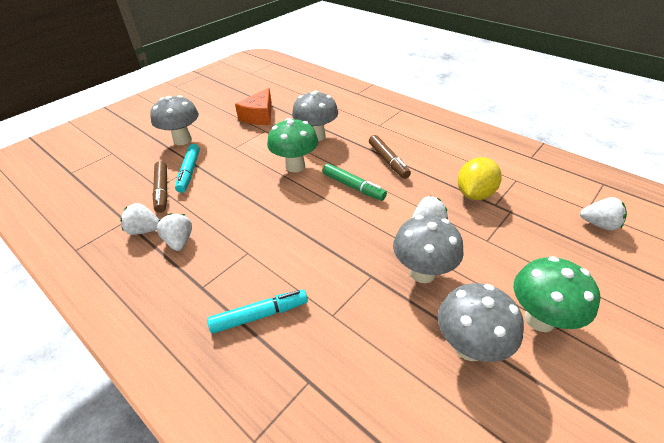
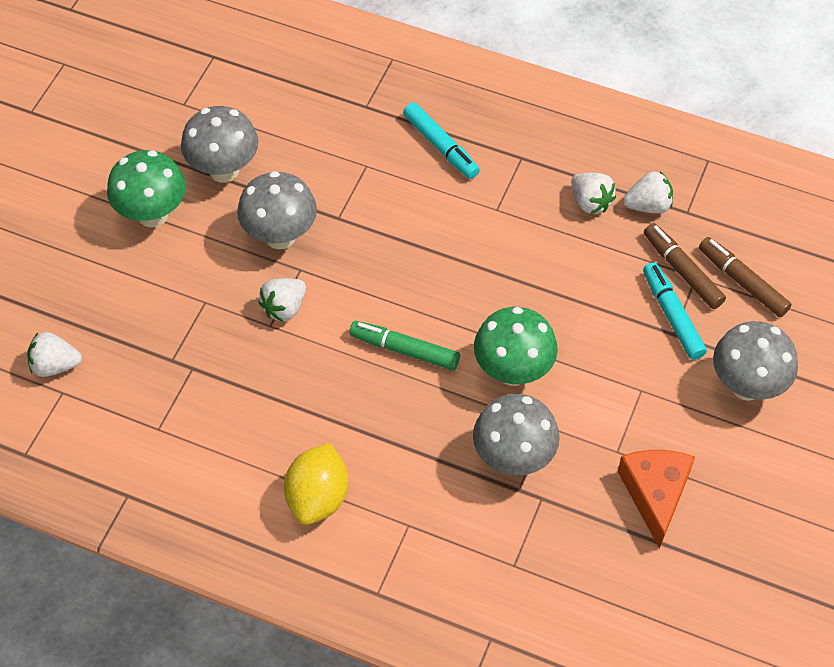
camera: 160 degrees right, 15 degrees up
turquoise marker [207,290,308,334] -> turquoise marker turned 90 degrees counterclockwise [403,102,480,179]
brown marker [369,135,411,179] -> brown marker moved to [699,237,792,317]
yellow lemon [458,157,502,200] -> yellow lemon moved to [284,443,348,525]

